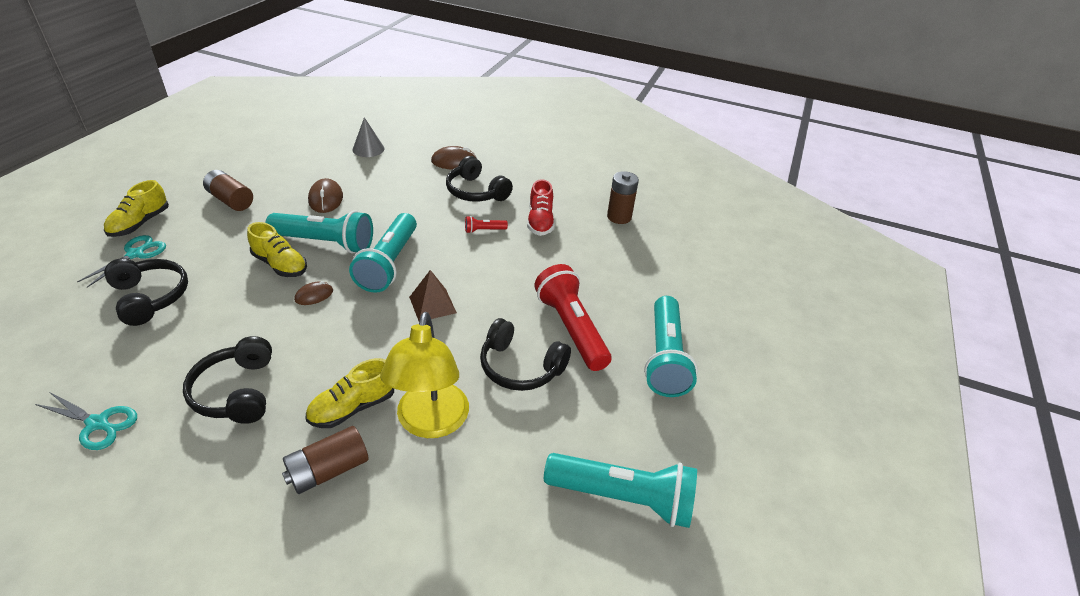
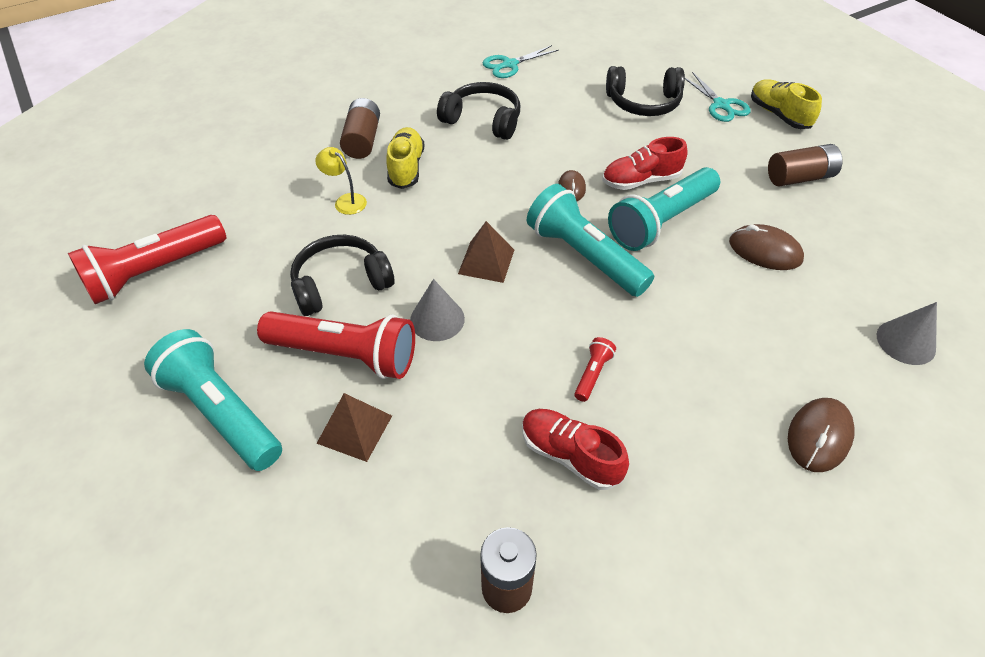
camera: 130 degrees right, 10 degrees up
yellow shoe [247,222,307,277] -> red shoe [602,137,688,190]
yellow lamp [380,312,469,438] -> yellow lamp [315,147,367,215], size x0.46
black headphones [446,156,513,201] -> none
turquoise flashlight [544,453,697,528] -> red flashlight [68,215,226,304]
none -> brown pyramid [316,393,392,462]
none -> grey cone [410,279,465,341]

